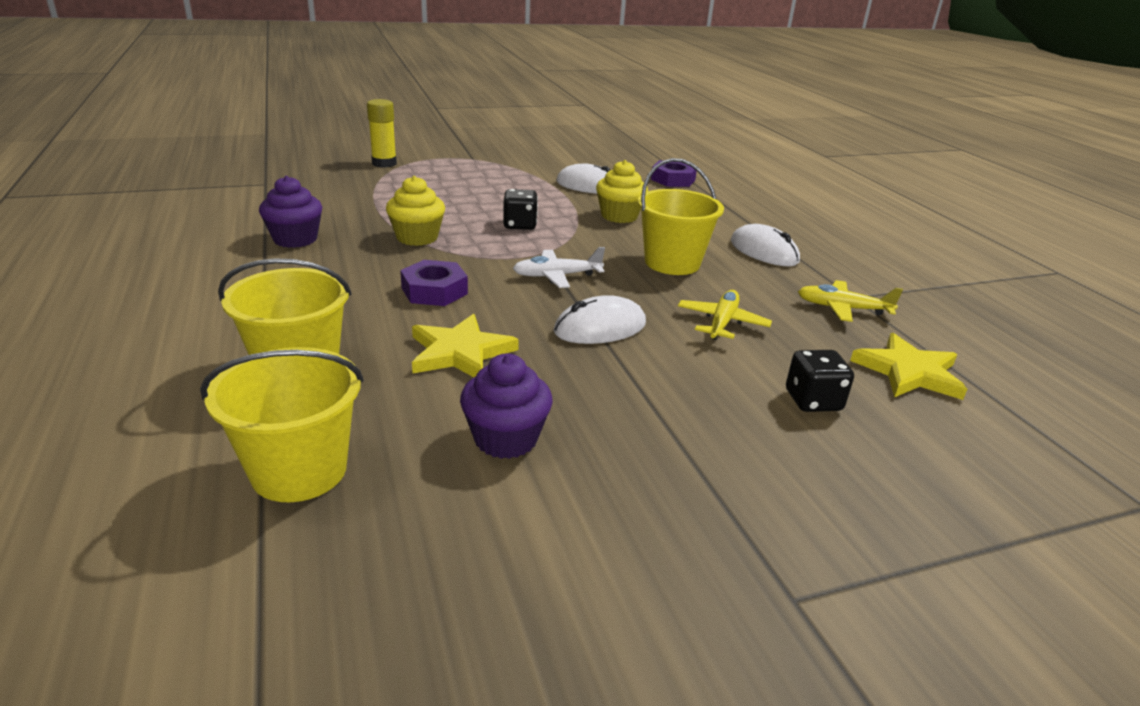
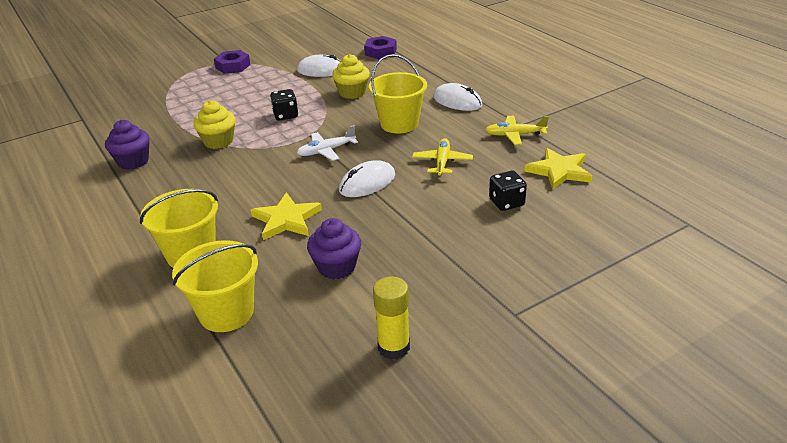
camera: 10 degrees left, 5 degrees up
yellow glue stick [367,99,397,167] -> yellow glue stick moved to [373,277,410,360]
purple nut [400,260,468,306] -> purple nut moved to [214,50,251,74]

